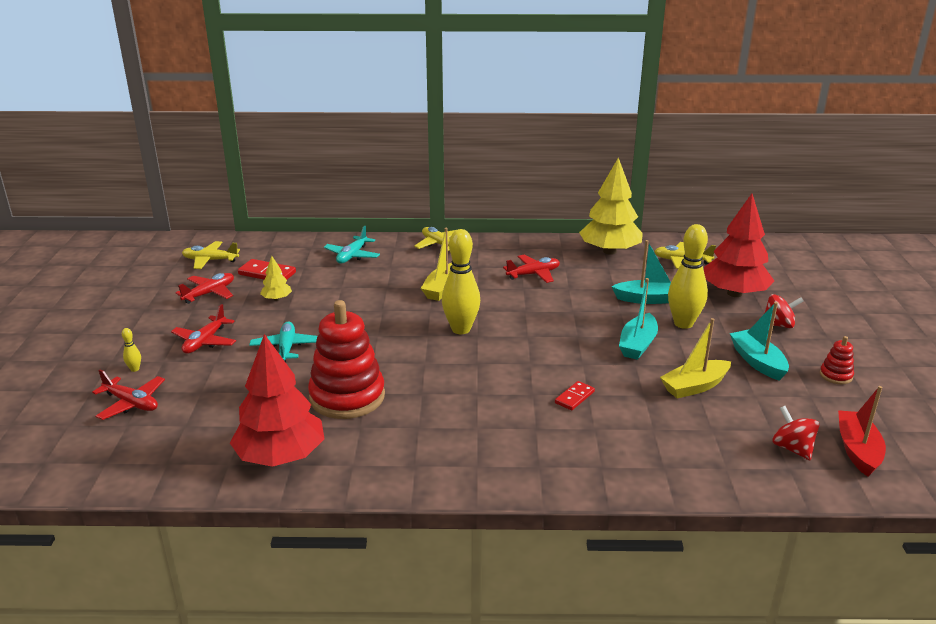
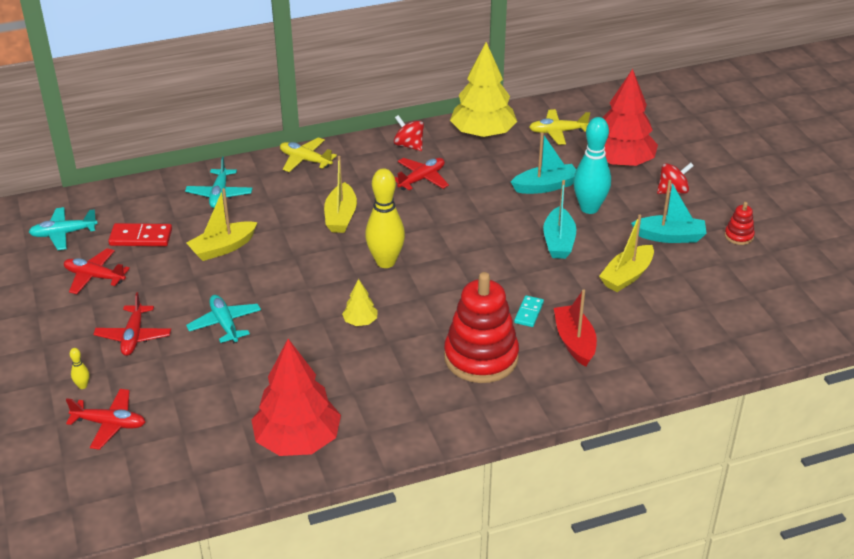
camera: 20 degrees left, 10 degrees up
red plane [176,273,234,304] -> red plane turned 90 degrees counterclockwise [64,248,130,294]
yellow plane [182,241,240,269] -> turquoise plane [29,207,98,250]
yellow tree [260,256,292,301] -> yellow tree moved to [342,279,378,326]
red stacking toy [308,300,385,419] -> red stacking toy moved to [444,272,519,383]
red domino [555,381,595,410] -> turquoise domino [514,295,544,327]
yellow bowling pin [668,224,708,329] -> turquoise bowling pin [573,117,611,214]
turquoise boat [730,302,789,381] -> turquoise boat turned 135 degrees clockwise [631,180,707,243]
red spinning top [772,406,819,460] -> red spinning top moved to [394,115,424,151]
red boat [838,386,886,477] -> red boat moved to [554,289,597,367]
none -> yellow boat [187,188,258,261]

